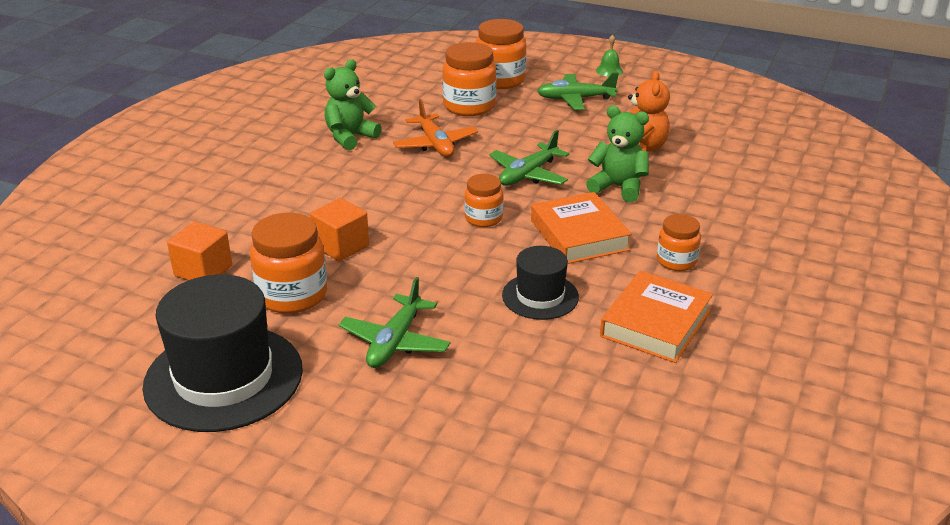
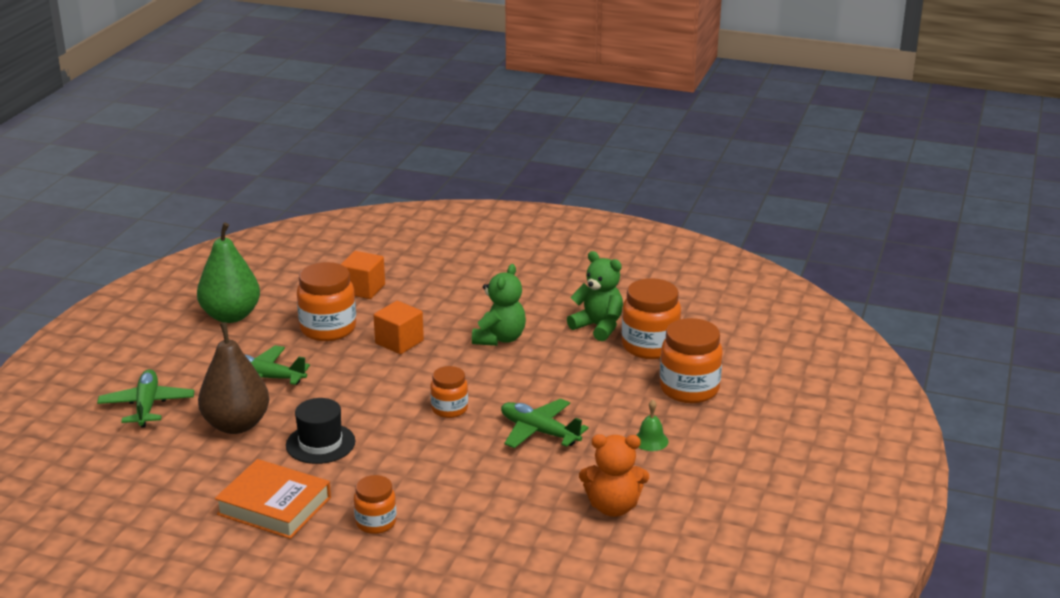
camera: 85 degrees right, 5 degrees down
black hat [143,275,303,432] -> green pear [197,223,260,323]
orange plane [393,99,478,157] -> none
orange jar [476,19,527,89] -> orange jar moved to [622,278,681,359]
orange book [531,192,632,264] -> none
green plane [537,73,619,110] -> green plane moved to [97,369,194,428]
green teddy bear [586,106,649,202] -> green teddy bear moved to [472,264,526,346]
green bell [596,34,623,77] -> green bell moved to [636,400,668,451]
none -> brown pear [198,322,269,434]

